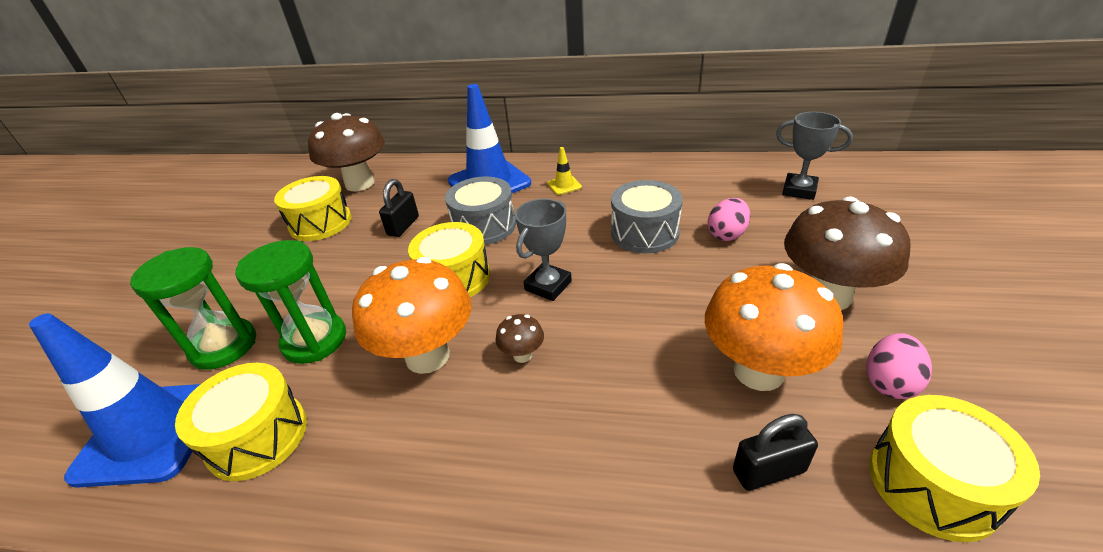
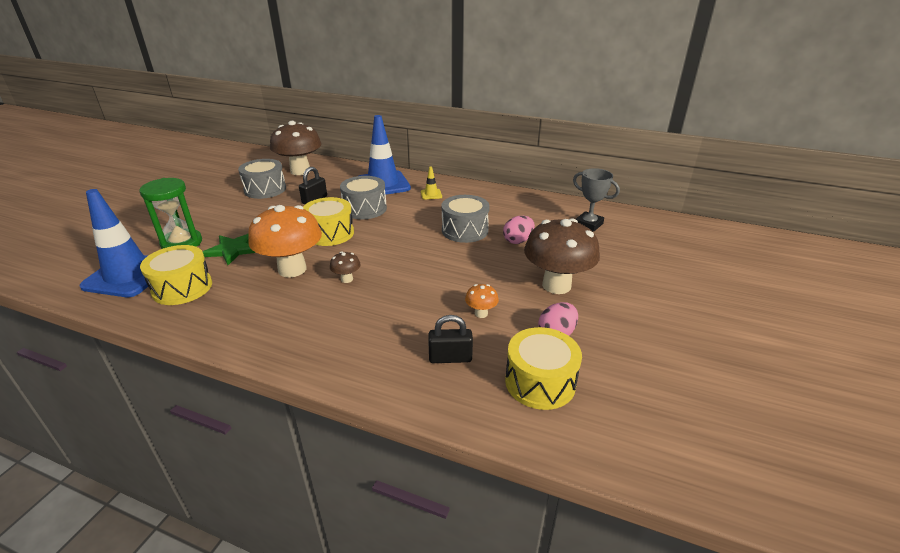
camera: 10 degrees right, 5 degrees down
green hourglass [235,240,346,364] -> green star [203,234,256,265]
yellow drum [274,176,351,241] -> grey drum [238,159,286,199]
grey trophy [515,199,572,301] -> none
orange mushroom [705,263,843,391] -> orange mushroom [465,284,499,318], size x0.43

